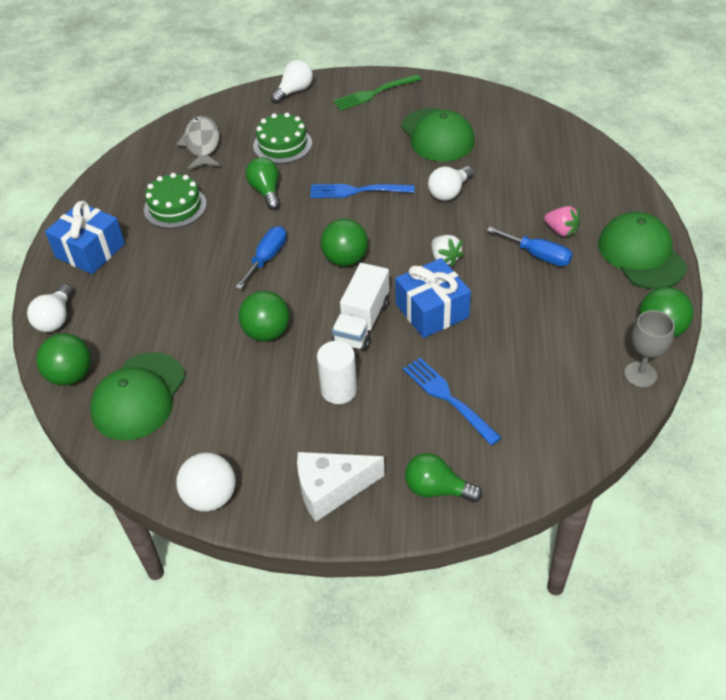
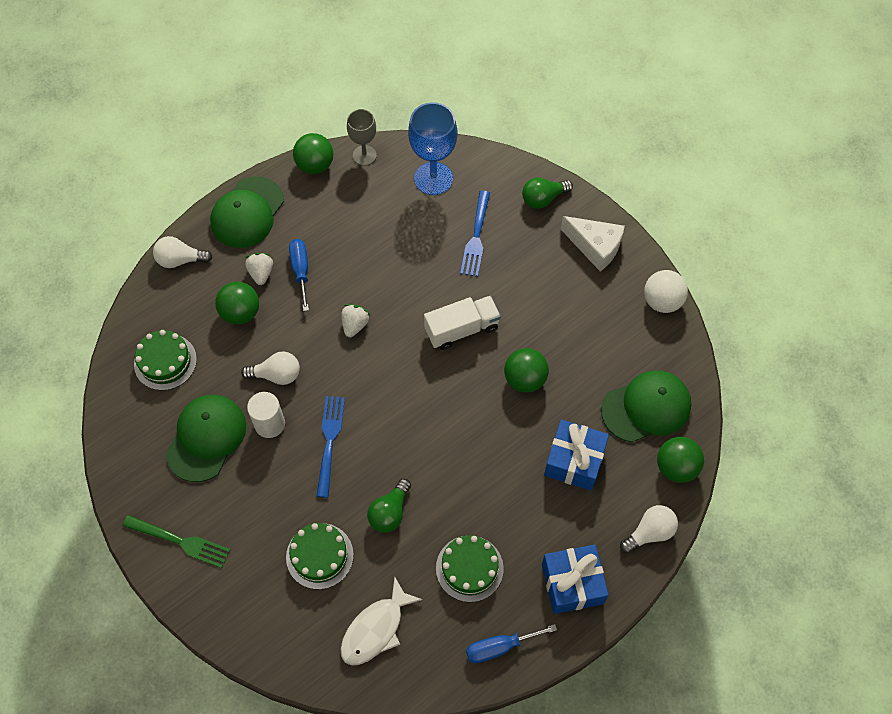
camera: 135 degrees left, 15 degrees up
grey fish [177,116,220,170] -> white fish [341,577,423,665]
blue screwdriver [235,226,287,290] -> blue screwdriver moved to [466,624,557,663]
white light bulb [270,60,313,104] -> white light bulb moved to [153,236,213,268]
blue fork [310,184,415,198] -> blue fork turned 135 degrees counterclockwise [316,396,345,498]
white cylinder [317,341,357,404] -> white cylinder moved to [247,392,285,438]
green ball [321,219,368,266] -> green ball moved to [215,282,259,325]
blue gift [395,258,471,338] -> blue gift moved to [544,420,609,491]
green light bulb [405,453,482,502] -> green light bulb turned 90 degrees clockwise [522,177,573,209]
pink strawberry [544,206,580,237] -> white strawberry [245,253,273,285]
none -> green cake [134,330,197,391]
none -> blue goblet [408,102,458,195]

